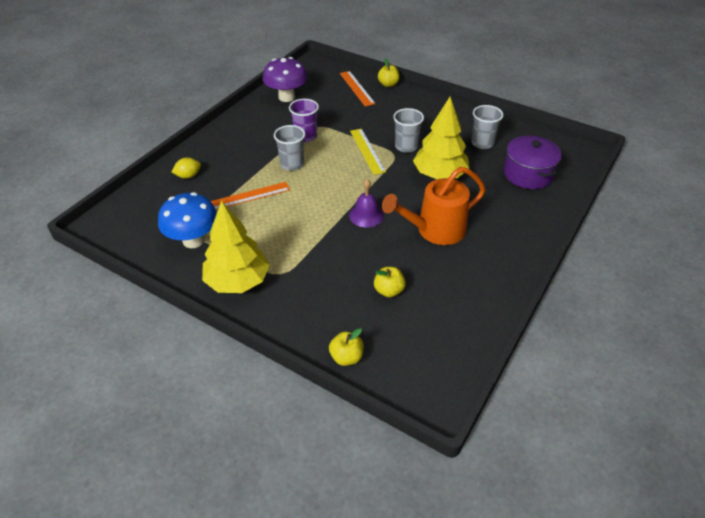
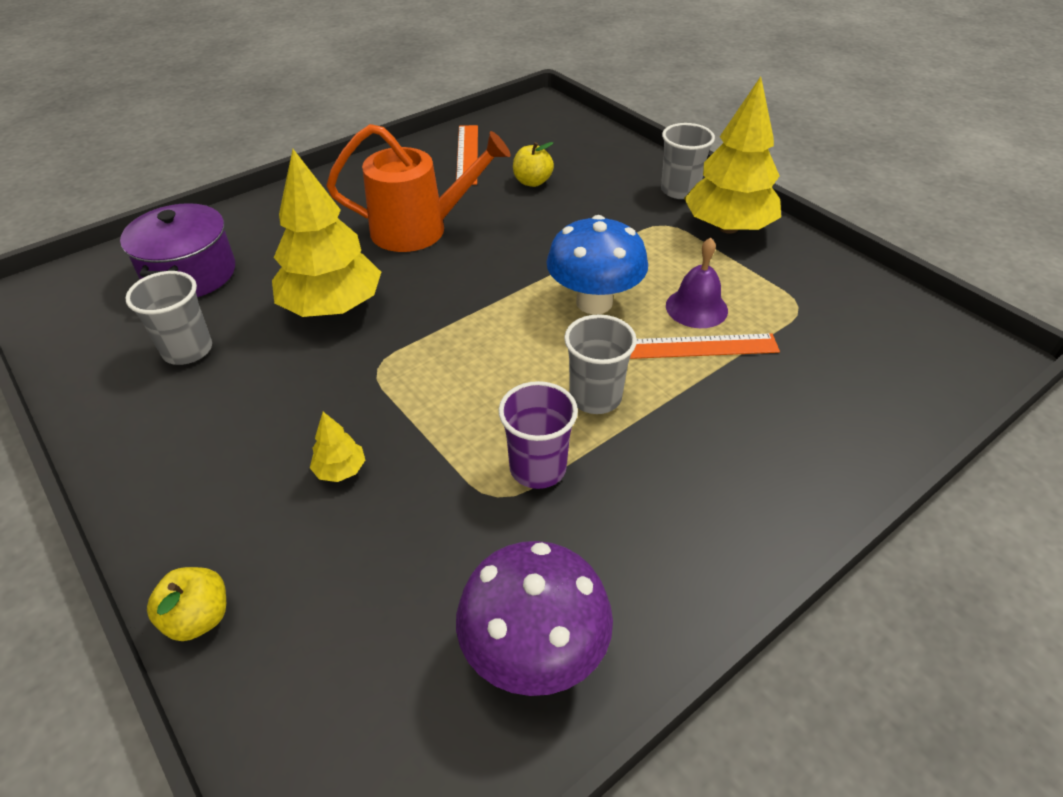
camera: 160 degrees left, 0 degrees up
blue mushroom [158,192,217,248] -> blue mushroom moved to [546,215,648,315]
yellow lemon [172,157,201,179] -> none
yellow apple [329,328,364,366] -> none
orange ruler [340,71,376,106] -> orange ruler moved to [456,125,478,185]
purple bell [349,179,384,227] -> purple bell moved to [666,237,728,328]
yellow ruler [350,129,386,175] -> none
grey cup [393,108,424,153] -> grey cup moved to [661,123,715,199]
none -> yellow tree [310,412,365,482]

